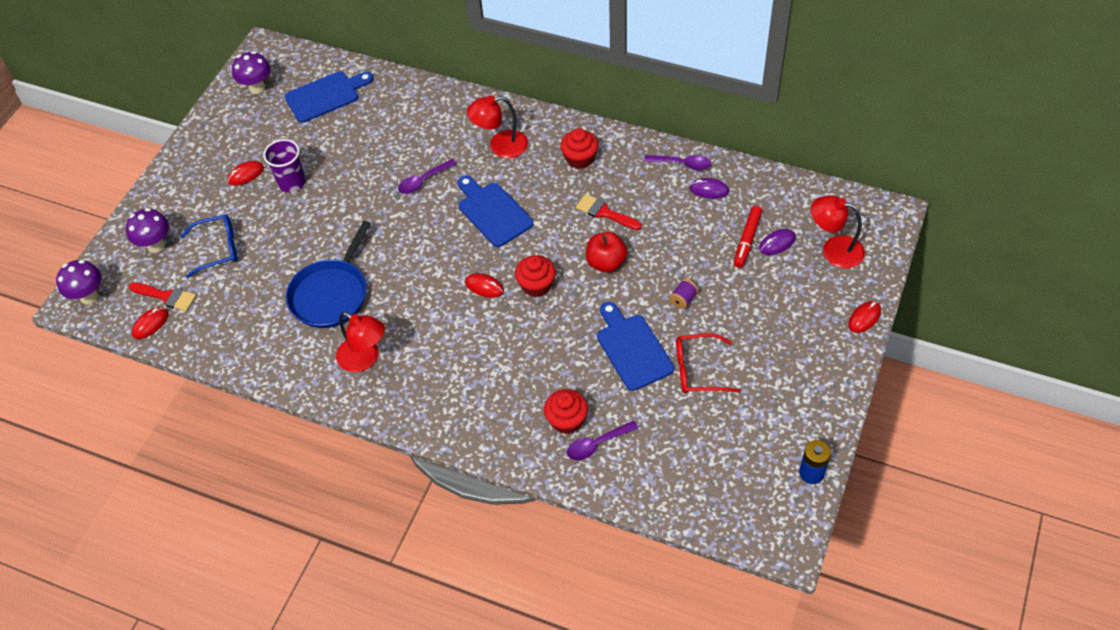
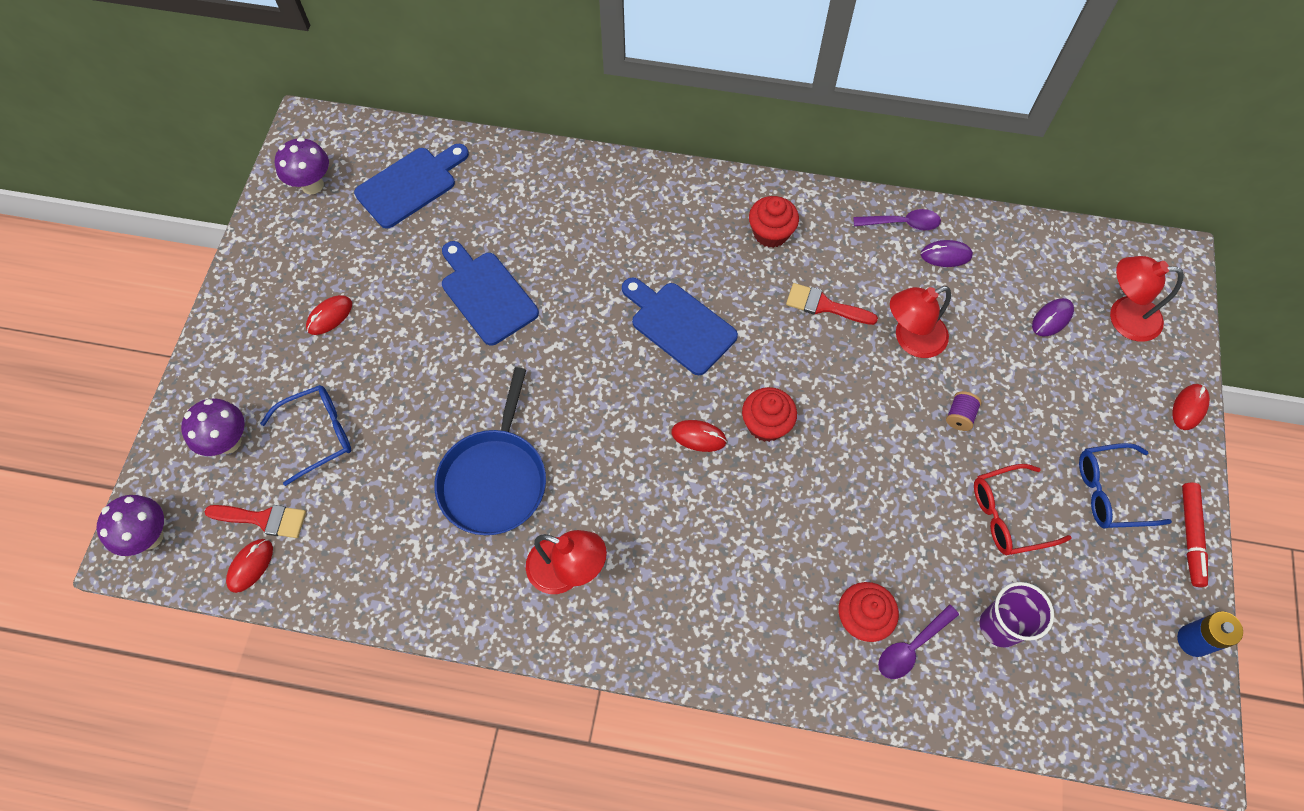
camera: 15 degrees left, 10 degrees up
purple cup [263,139,305,192] -> purple cup moved to [980,582,1054,647]
purple spoon [398,159,457,194] -> none
red lamp [467,95,528,158] -> red lamp moved to [890,286,951,358]
red apple [586,232,628,273] -> none
blue cutting board [597,302,674,391] -> blue cutting board moved to [442,241,539,346]
red marker [734,206,762,268] -> red marker moved to [1182,482,1208,587]
none -> blue glasses [1079,443,1172,529]

